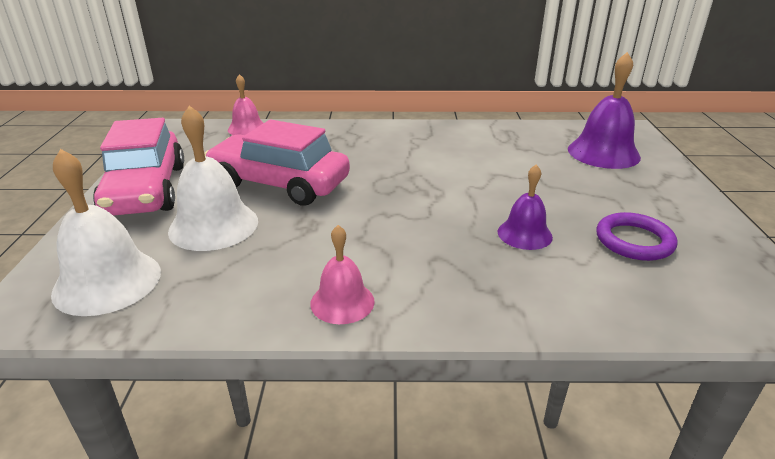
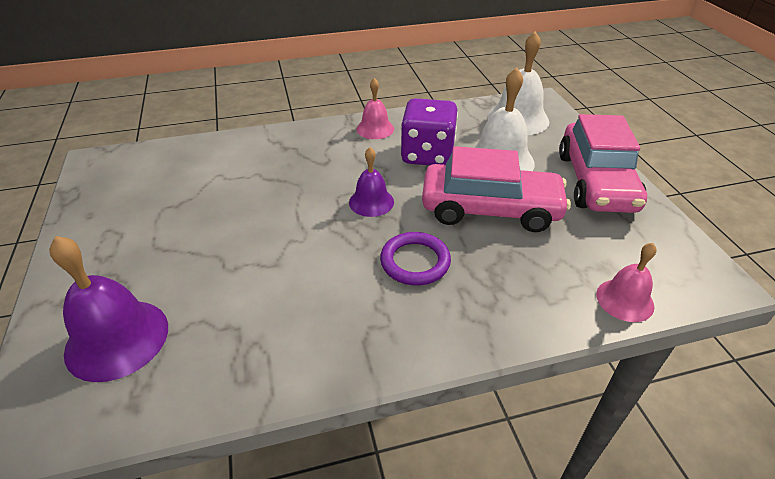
camera: 165 degrees right, 10 degrees up
pink car [93,118,184,216] -> pink car turned 150 degrees counterclockwise [559,114,647,213]
purple bell [498,164,553,250] -> purple bell moved to [349,147,394,217]
purple ring [596,212,677,261] -> purple ring moved to [380,232,451,285]
none -> purple dice [401,98,458,165]

